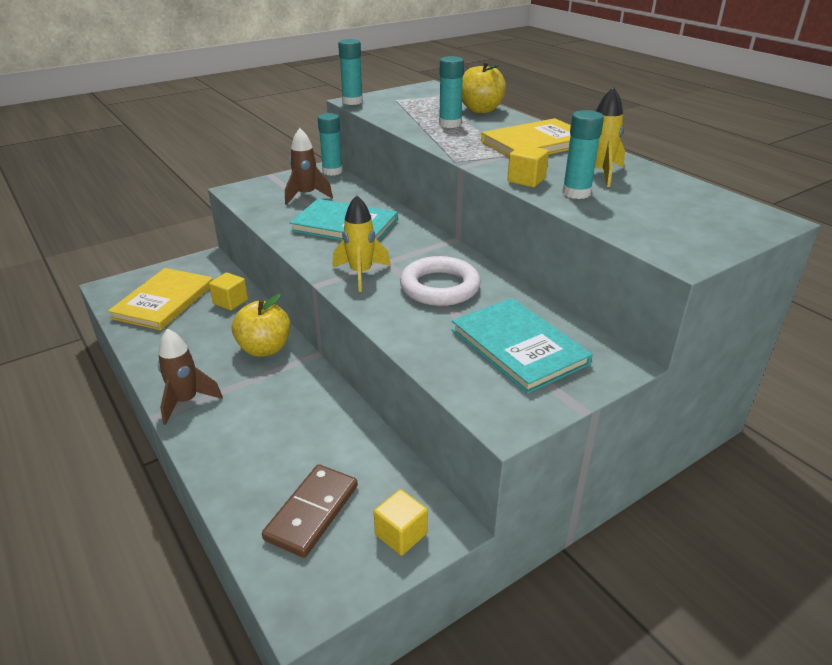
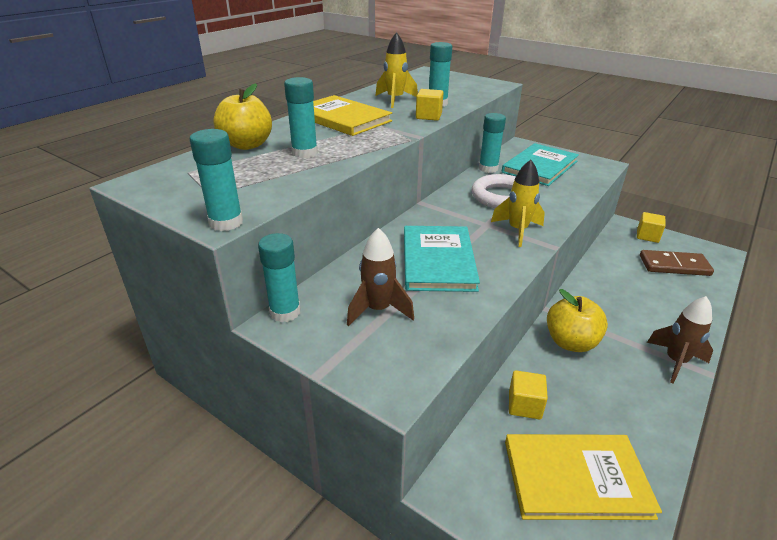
camera: 110 degrees left, 0 degrees up
none -> turquoise glue stick [479,113,506,173]

